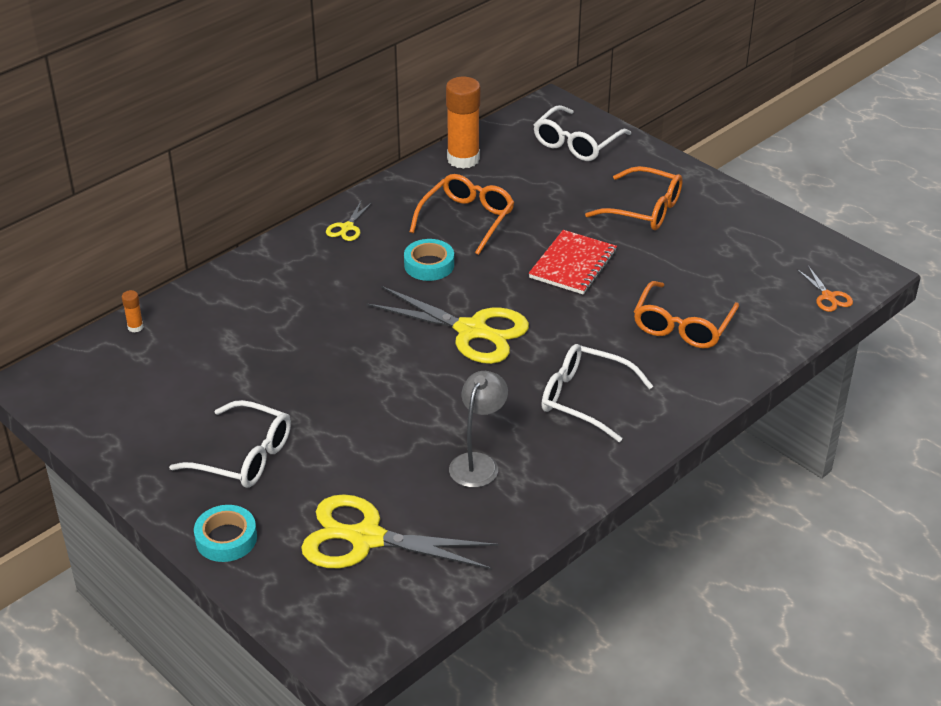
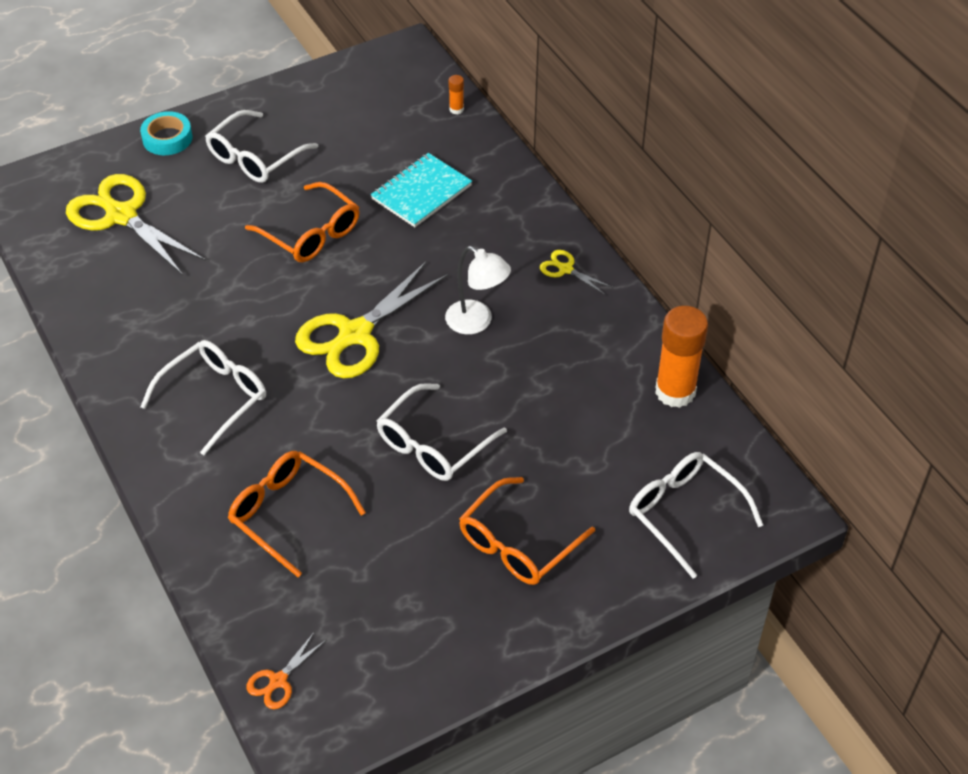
camera: 105 degrees right, 10 degrees up
yellow scissors [301,494,498,569] -> yellow scissors turned 75 degrees counterclockwise [66,174,206,275]
turquoise tape [404,239,454,281] -> white lamp [445,246,511,334]
orange glasses [410,174,514,255] -> orange glasses moved to [245,182,360,262]
grey lamp [449,371,508,488] -> none
red notebook [529,230,617,294] -> white glasses [377,383,507,481]
orange scissors [797,266,853,312] -> orange scissors turned 45 degrees counterclockwise [246,631,326,709]
none -> turquoise notebook [371,153,472,227]

